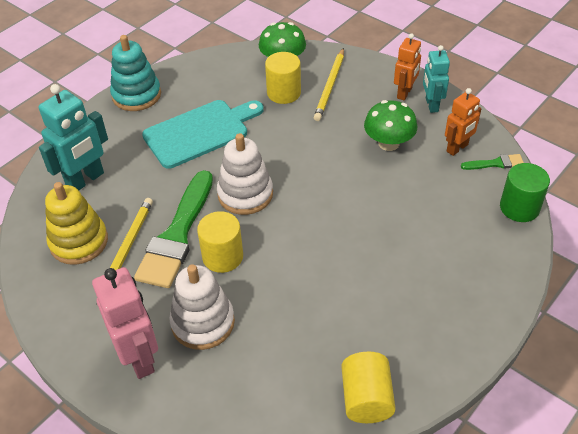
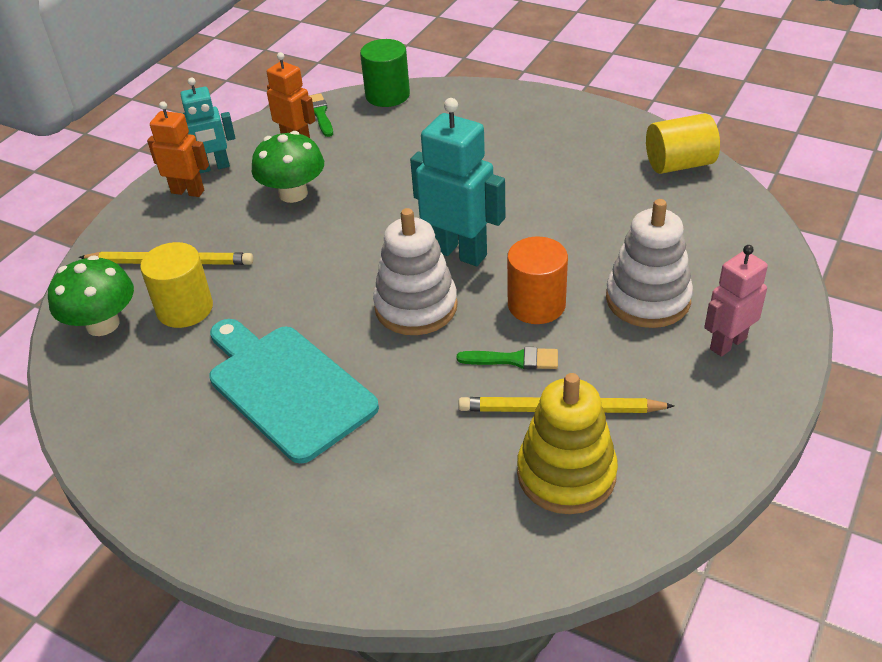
camera: 100 degrees left, 5 degrees down
turquoise robot [39,84,108,190] -> turquoise robot moved to [410,98,505,266]
pink robot [92,267,158,379] -> pink robot [704,245,768,357], size x0.64
turquoise stacking toy [110,35,161,111] -> none
green brush [134,170,213,288] -> green brush [457,347,558,370], size x0.44
yellow cylinder [197,211,243,273] -> orange cylinder [507,237,568,324]

